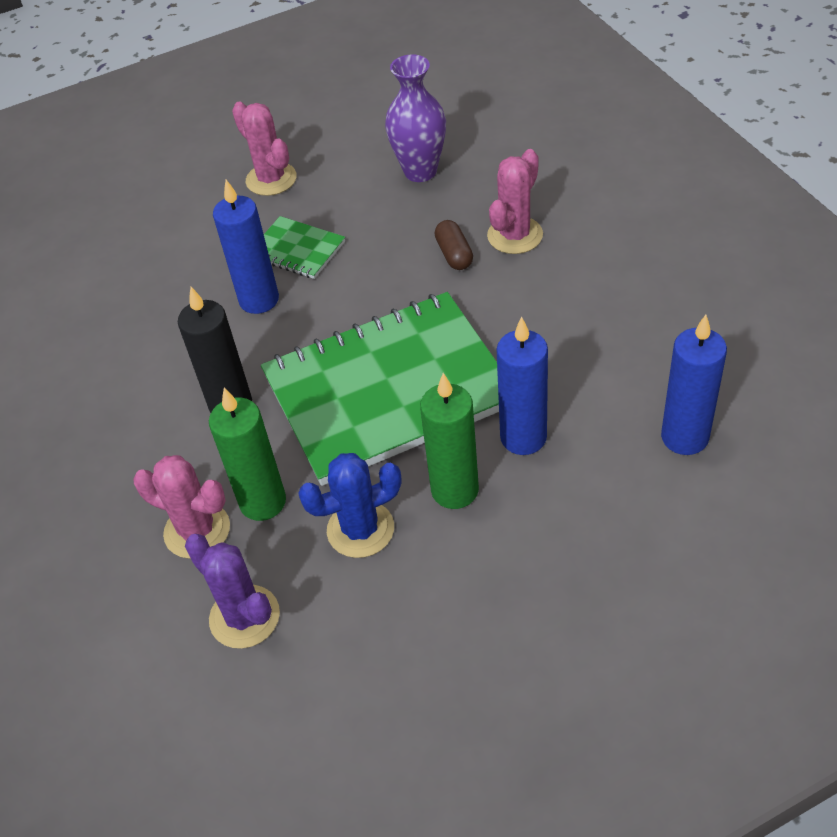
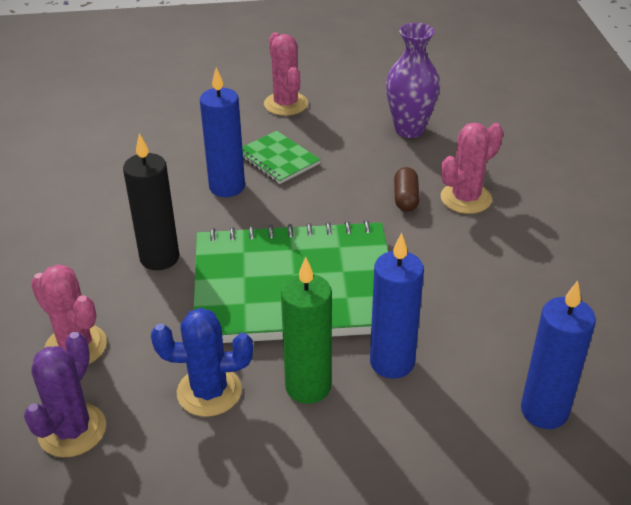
camera: 15 degrees right, 10 degrees down
purple cactus [185,534,280,649] -> purple cactus turned 45 degrees clockwise [24,332,106,457]
green candle [209,388,286,521] -> none

